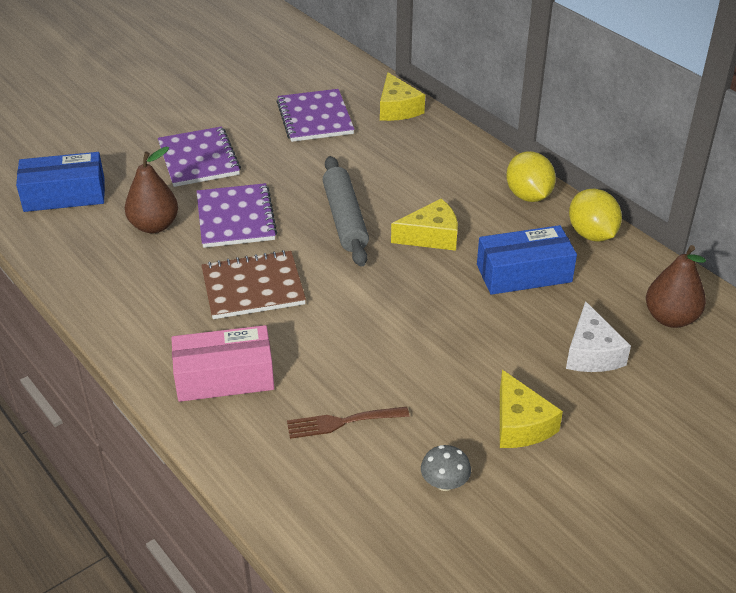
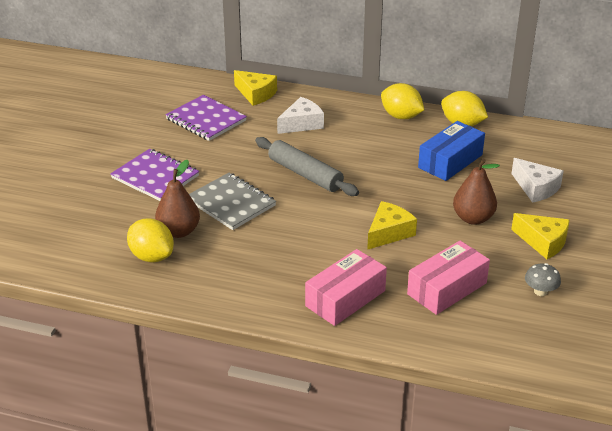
camera: 35 degrees left, 5 degrees down
blue box [16,152,105,212] -> none
purple notebook [197,183,277,248] -> grey notebook [189,173,276,230]
brown notebook [201,250,306,319] -> none
brown fork [287,407,409,439] -> pink box [407,241,490,315]
yellow cheese [391,199,458,251] -> yellow cheese moved to [367,201,417,250]
brown pear [646,245,706,328] -> brown pear moved to [453,159,500,225]
none -> yellow lemon [127,218,174,262]
none -> white cheese [277,97,324,134]

